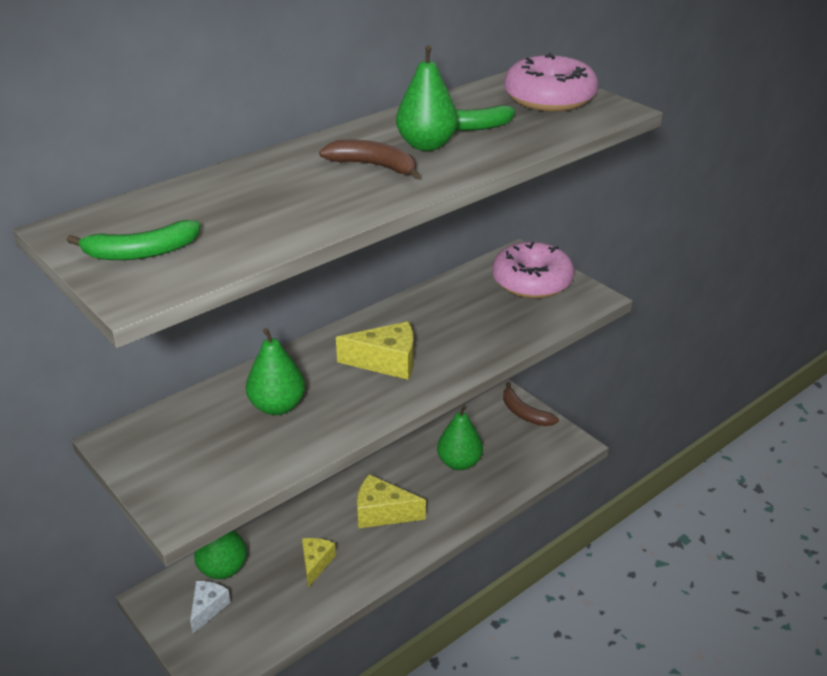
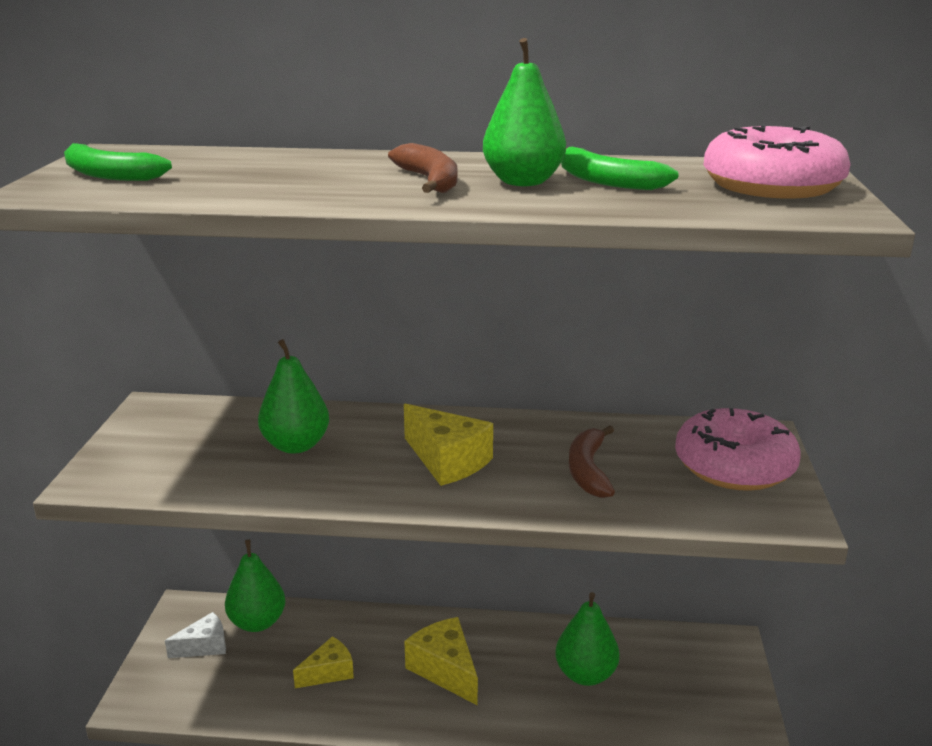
camera: 45 degrees right, 10 degrees down
brown banana [503,382,559,426] -> brown banana moved to [569,426,615,498]

